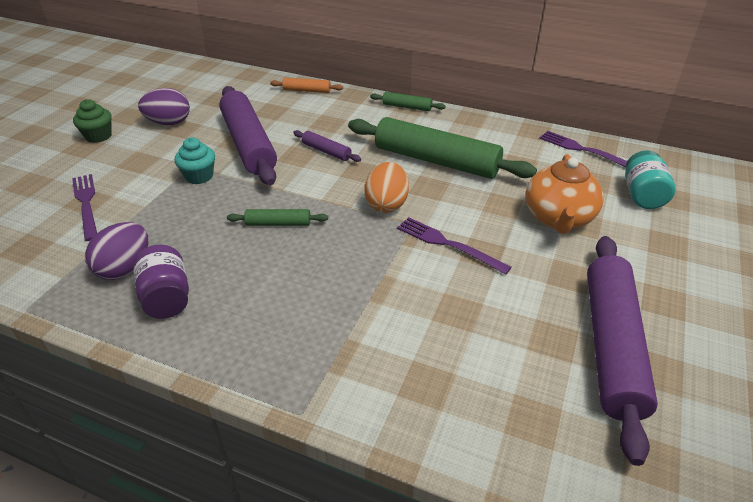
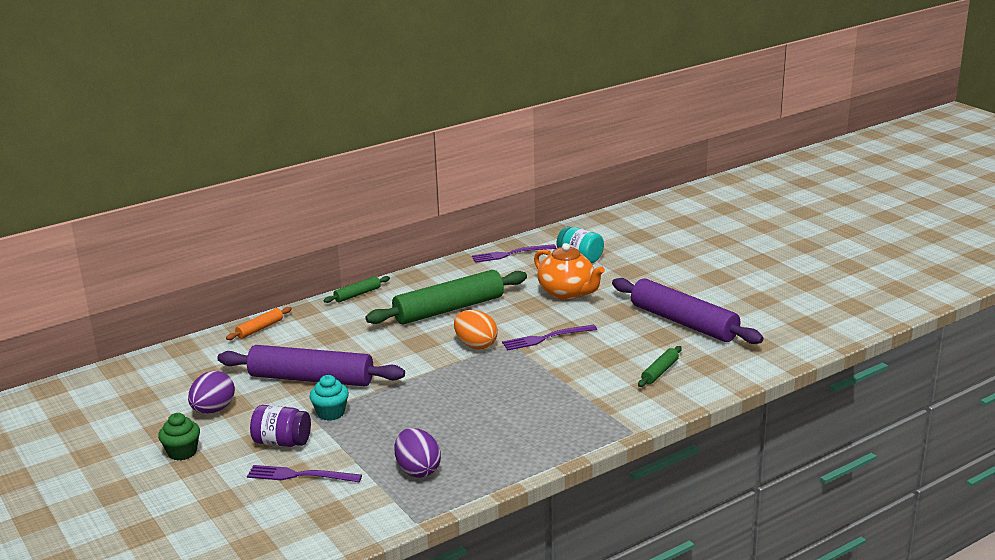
camera: 55 degrees left, 15 degrees down
purple jar [133,245,189,319] -> purple jar moved to [250,405,311,447]
green rolling pin [227,209,328,226] -> green rolling pin moved to [638,346,682,387]
purple rolling pin [293,130,361,162] -> none

